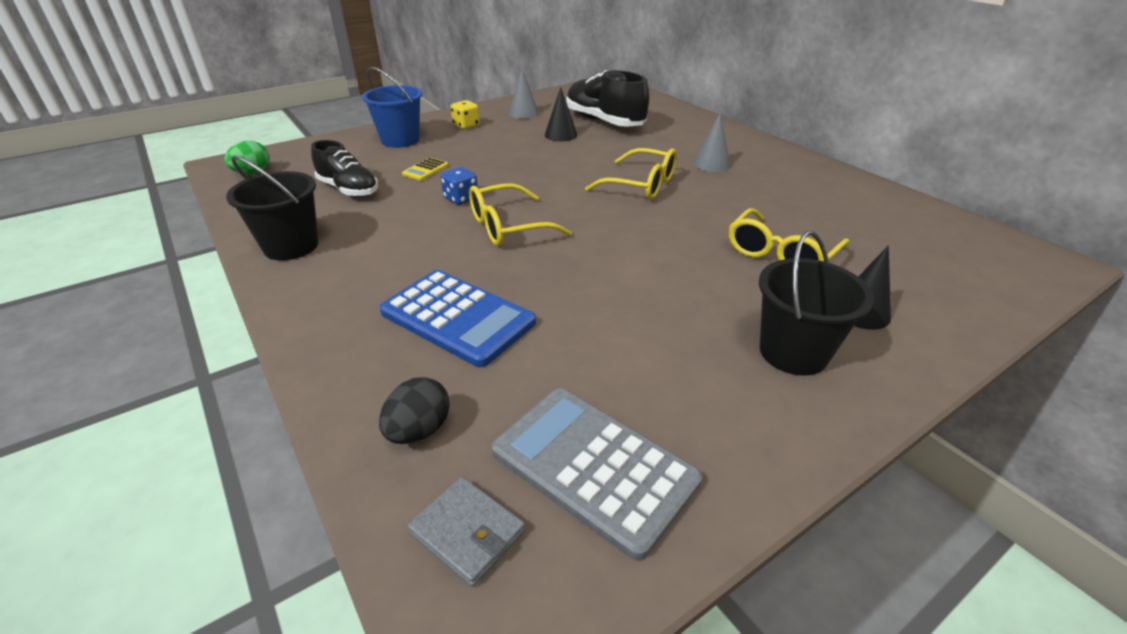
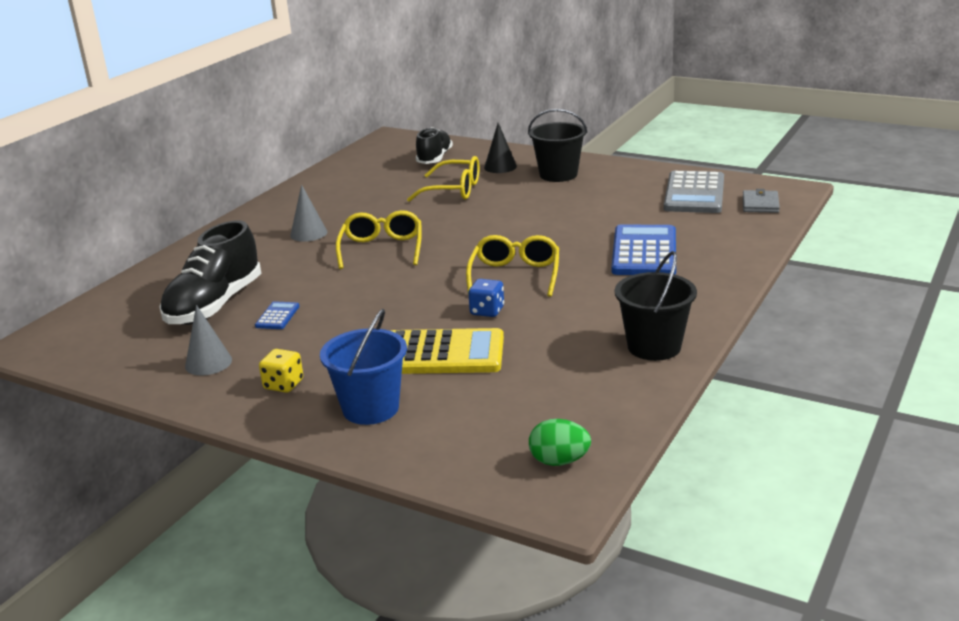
camera: 115 degrees left, 10 degrees down
black shoe [311,140,378,197] -> black shoe moved to [416,127,453,164]
black egg [379,377,450,444] -> none
yellow calculator [402,158,449,181] -> yellow calculator [391,328,504,374], size x2.22
yellow glasses [469,183,572,246] -> yellow glasses turned 120 degrees counterclockwise [466,235,559,297]
black cone [545,87,577,141] -> blue calculator [255,301,300,329]

